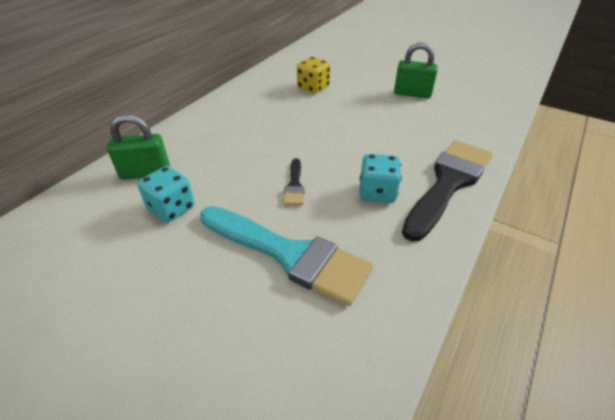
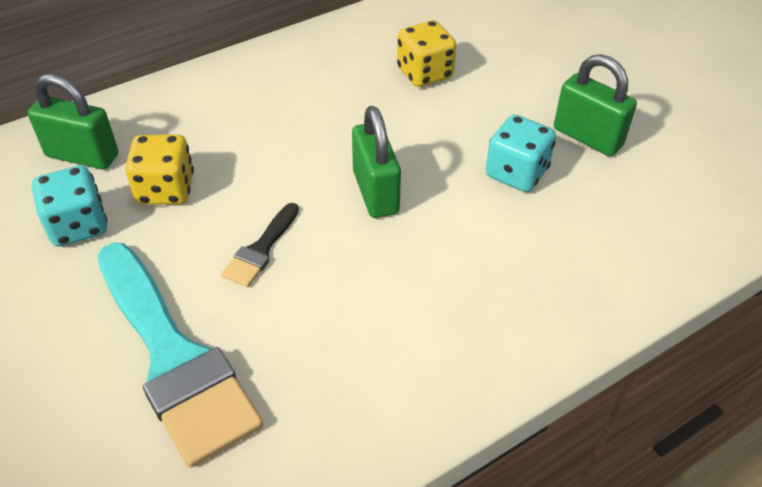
camera: 25 degrees right, 5 degrees up
turquoise dice [359,154,402,203] -> turquoise dice moved to [486,115,556,192]
black brush [402,140,492,241] -> none
none -> yellow dice [125,134,194,205]
none -> green padlock [352,106,401,218]

